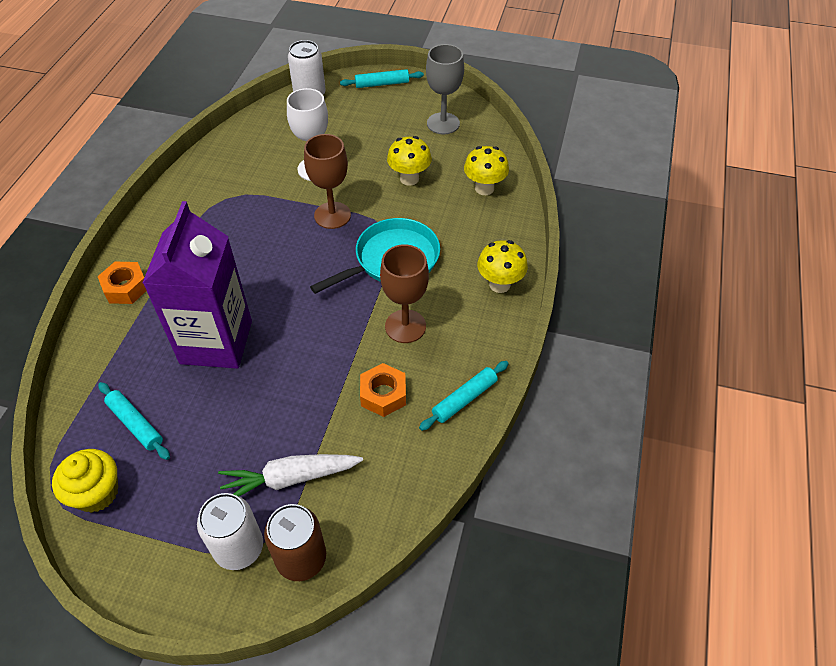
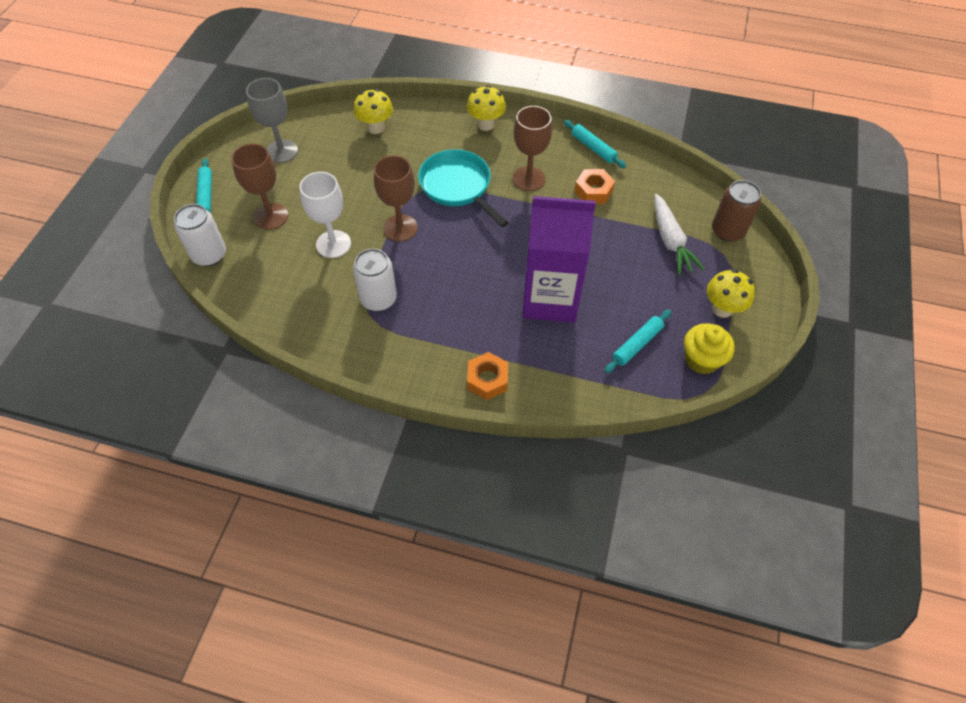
camera: 90 degrees left, 5 degrees up
white can [197,493,263,570] -> white can moved to [353,249,397,311]
yellow mushroom [387,136,432,186] -> yellow mushroom moved to [707,269,755,318]
none -> brown goblet [231,143,288,230]

